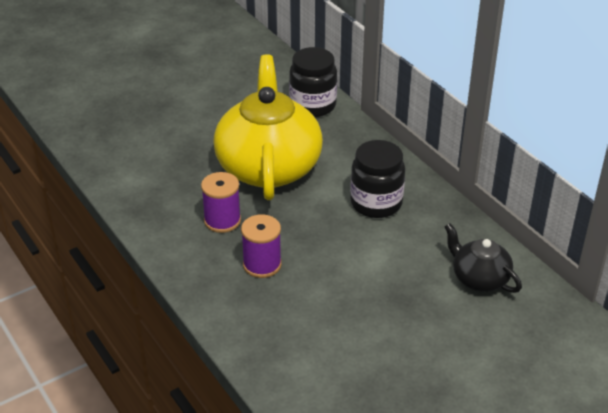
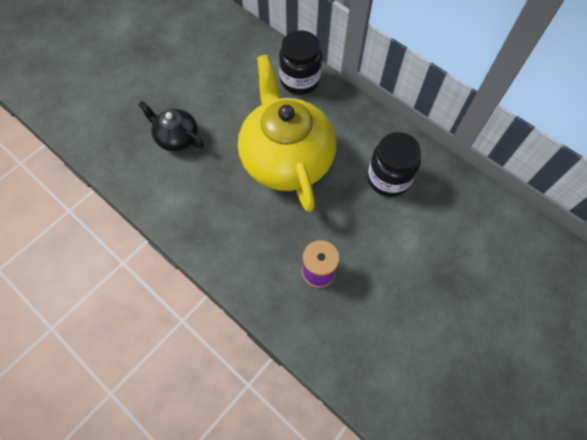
camera: 15 degrees left, 25 degrees up
purple spool [201,172,241,233] -> none
black teapot [445,223,522,293] -> black teapot moved to [138,101,204,151]

